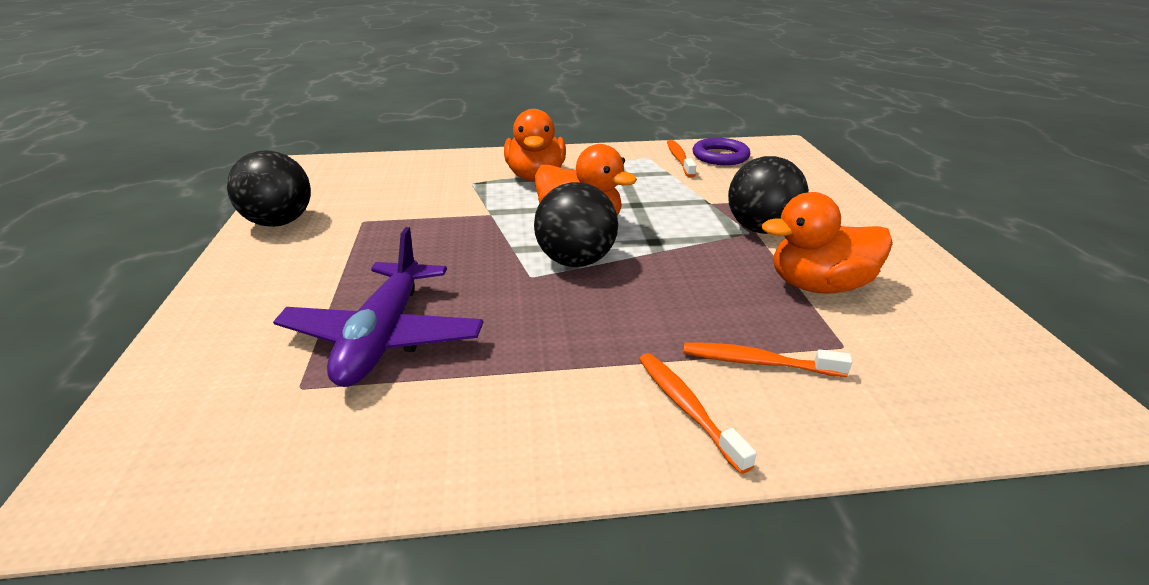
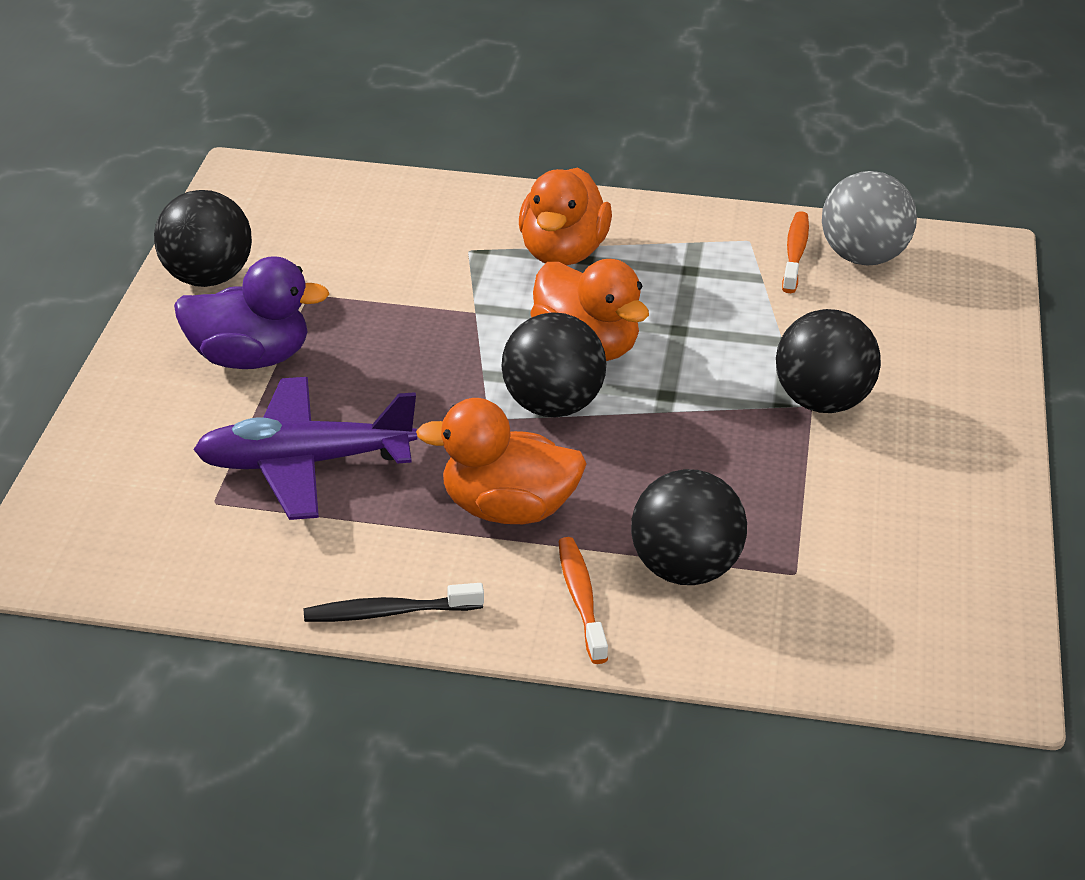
camera: 15 degrees right, 5 degrees up
purple plane [273,227,483,387] -> purple plane turned 60 degrees clockwise [193,377,417,520]
orange toothbrush [683,342,852,377] -> black ball [631,469,747,585]
purple ring [693,138,750,165] -> grey ball [822,171,917,265]
orange duck [762,192,893,294] -> orange duck moved to [416,398,586,524]
none -> purple duck [174,256,329,369]
none -> black toothbrush [303,583,484,622]

